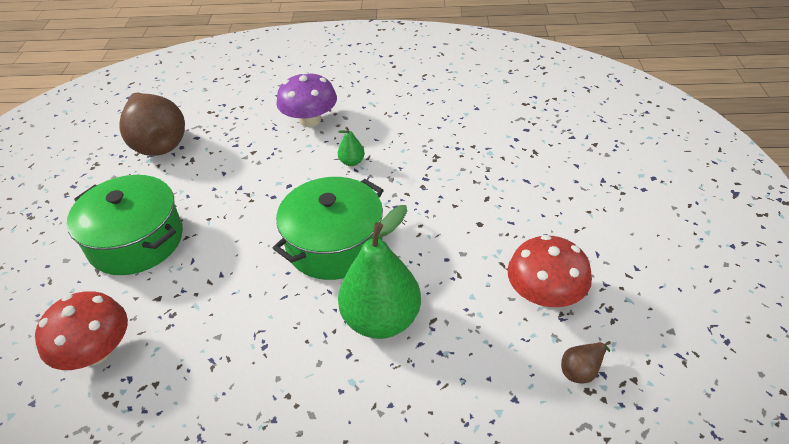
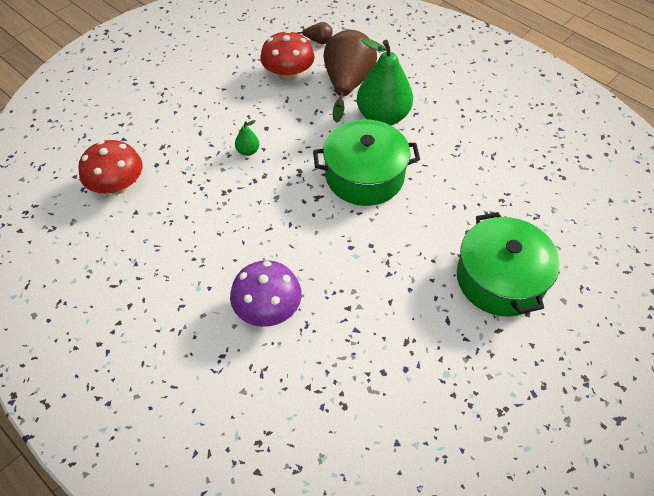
camera: 140 degrees left, 10 degrees up
red mushroom [35,292,128,370] -> red mushroom moved to [78,140,143,194]
brown pear [119,93,185,156] -> brown pear moved to [323,30,377,123]
green pear [338,127,365,166] -> green pear moved to [235,120,259,156]

